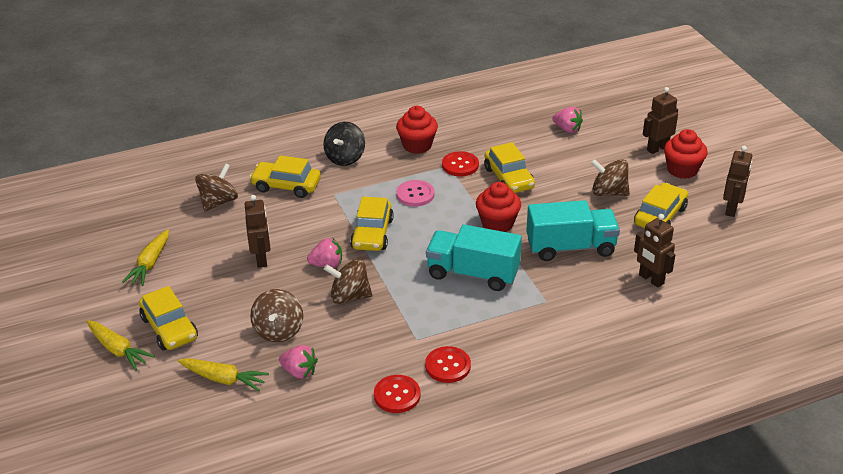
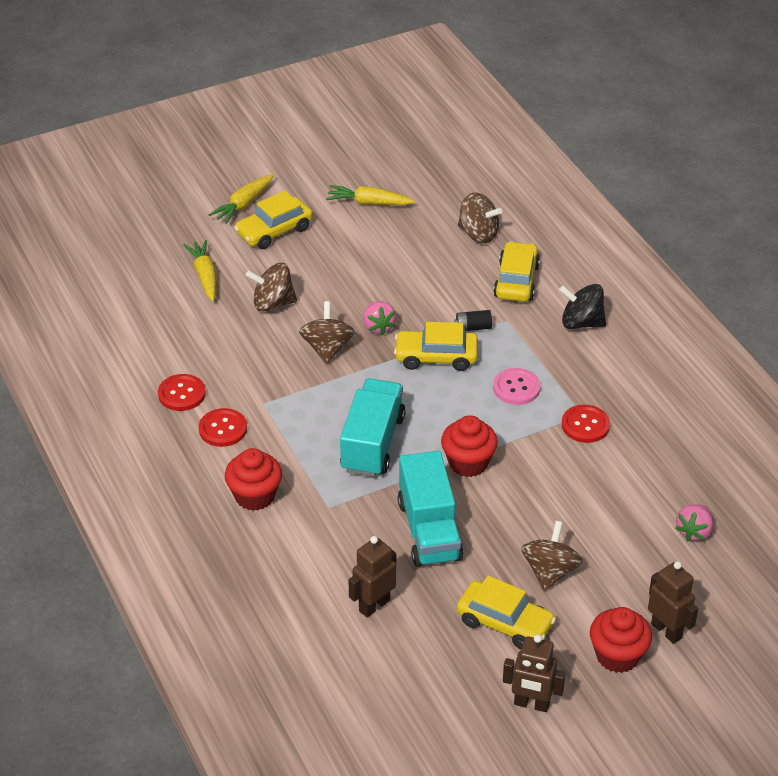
camera: 85 degrees right, 5 degrees up
yellow carrot [178,358,269,391] -> yellow carrot turned 150 degrees clockwise [183,240,217,301]
brown robot [245,195,271,268] -> none
pink strawberry [279,345,318,379] -> none
red cupcake [396,106,438,154] -> red cupcake moved to [225,448,282,511]
yellow car [484,142,535,193] -> none
none -> black battery [455,310,492,331]

